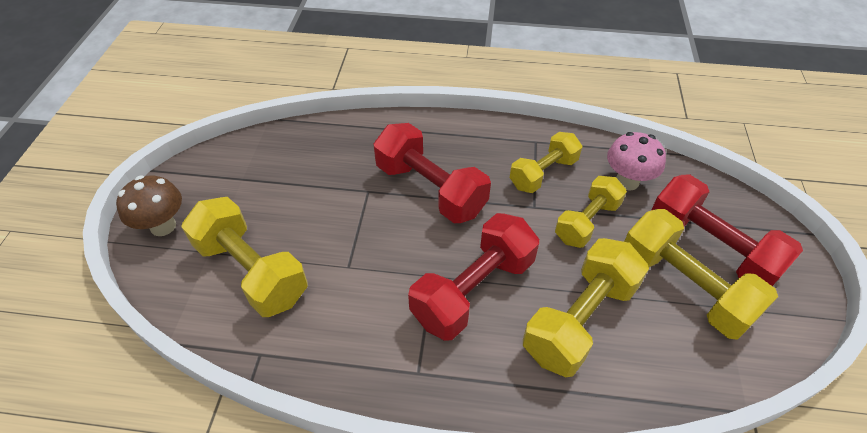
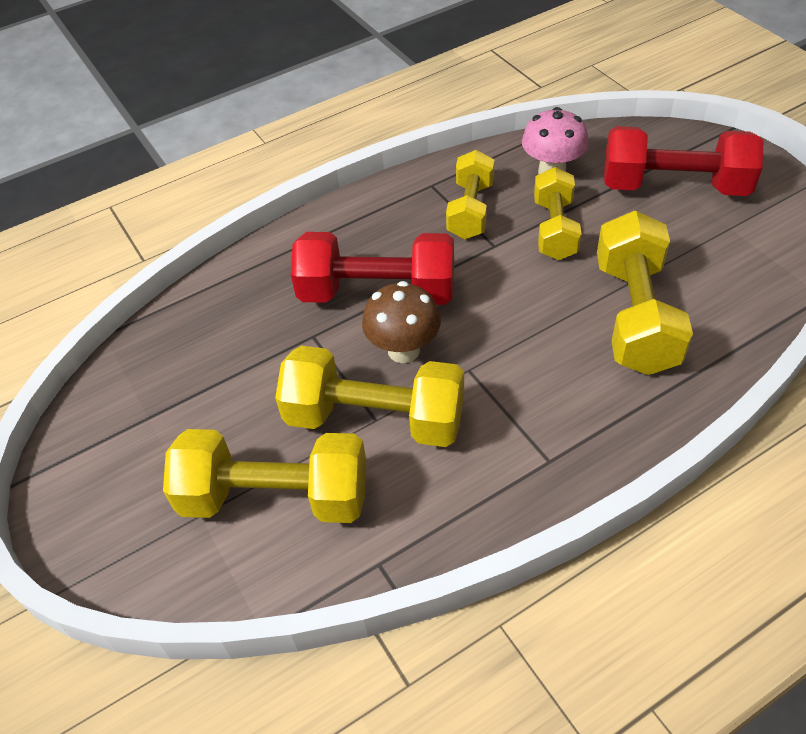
camera: 35 degrees left, 0 degrees up
brown mushroom [116,175,182,236] -> brown mushroom moved to [362,281,441,363]
red dumbbell [408,213,539,341] -> none
yellow dumbbell [624,209,778,340] -> yellow dumbbell moved to [275,346,464,447]

